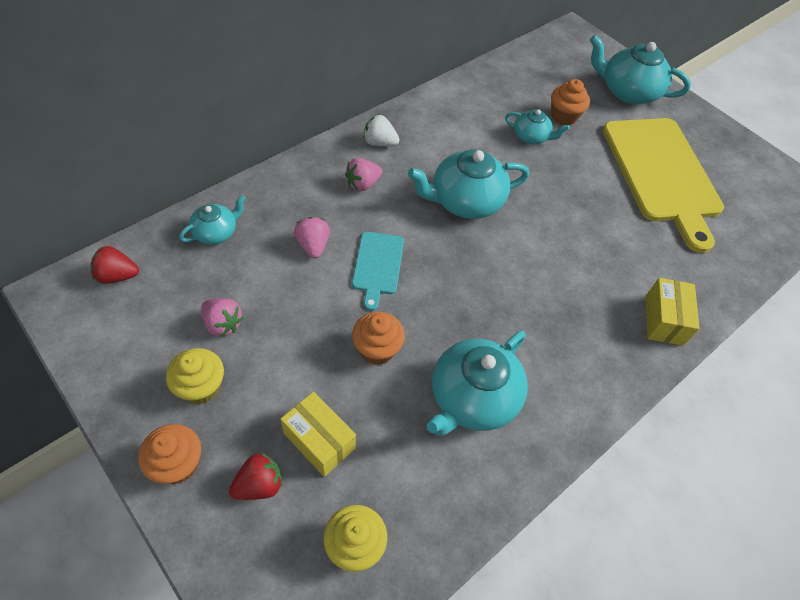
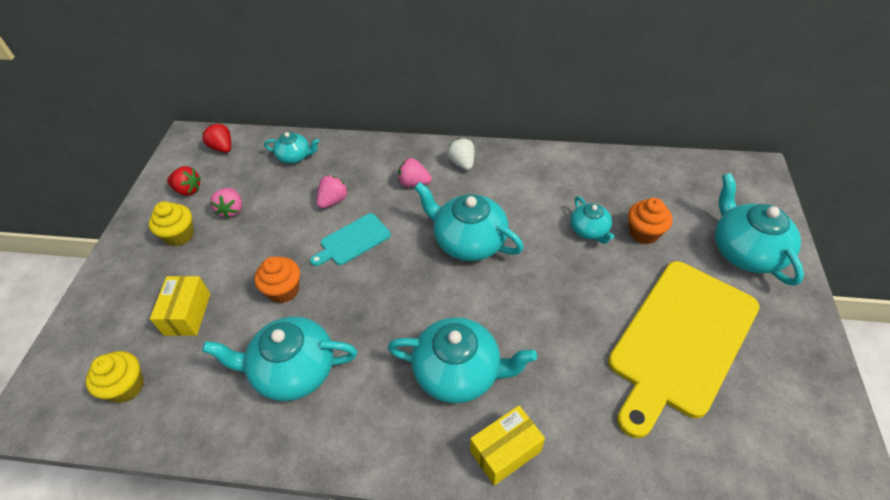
camera: 55 degrees right, 5 degrees down
orange cupcake [138,424,201,484] -> none
red strawberry [229,453,283,500] -> red strawberry moved to [167,166,201,196]
none -> turquoise teapot [388,317,537,403]

